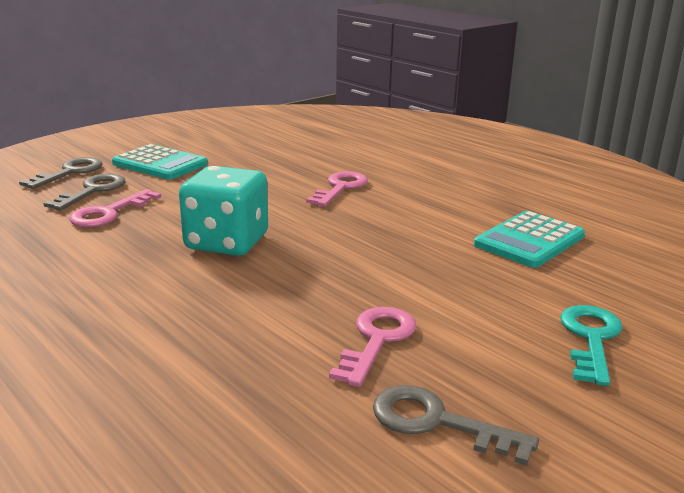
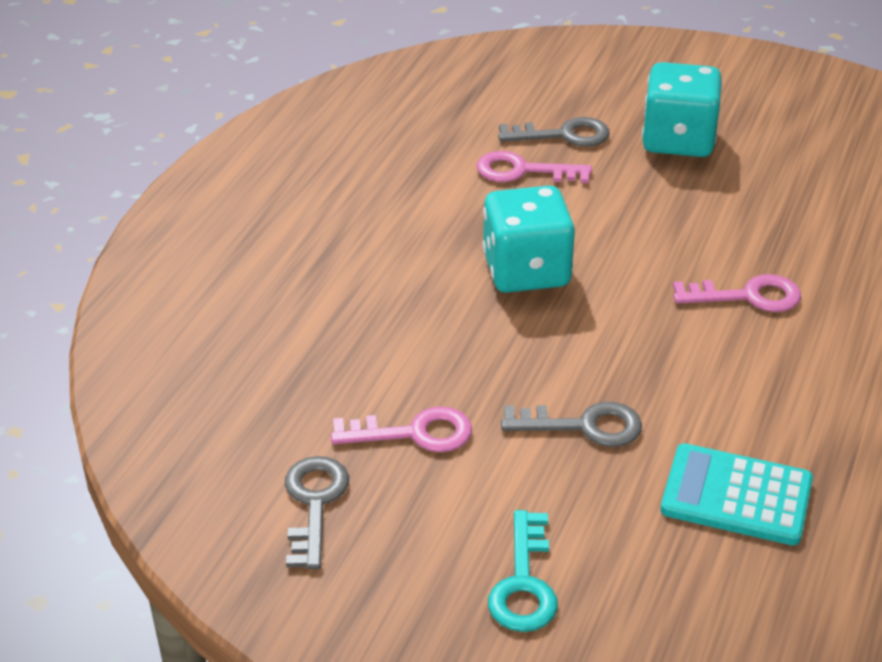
camera: 65 degrees right, 15 degrees up
grey key [19,157,102,189] -> grey key moved to [501,402,642,447]
turquoise calculator [112,144,208,180] -> turquoise dice [642,62,722,157]
turquoise key [560,305,623,386] -> turquoise key turned 105 degrees clockwise [488,510,558,632]

